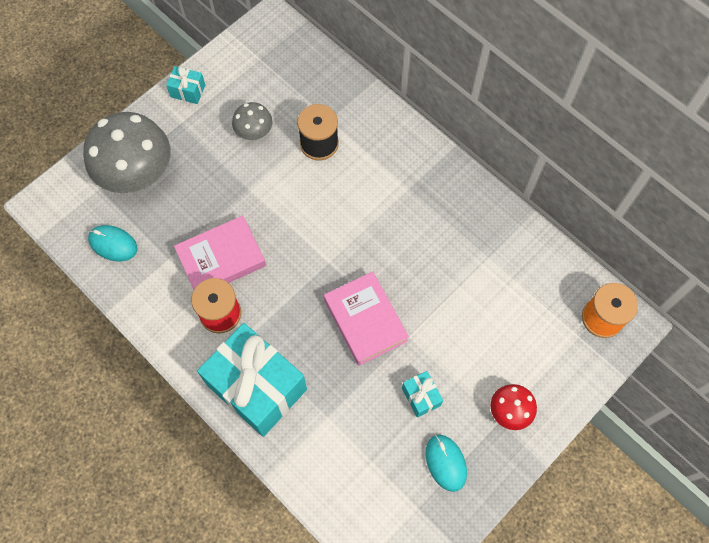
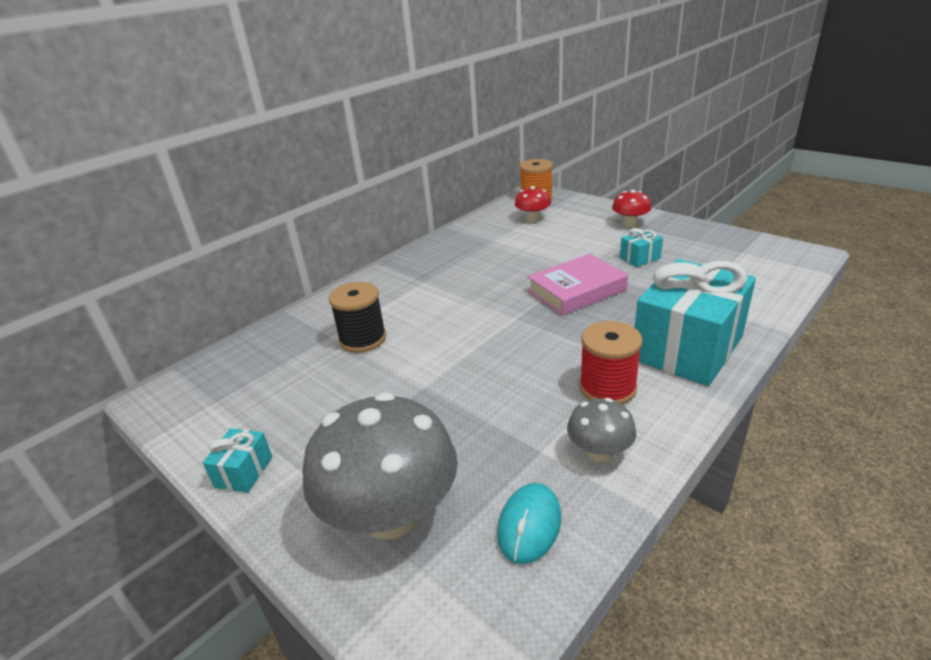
camera: 90 degrees left, 35 degrees down
pink book [174,215,266,290] -> none
grey mushroom [232,102,273,140] -> grey mushroom moved to [567,398,636,462]
turquoise mouse [426,435,467,492] -> none
none -> red mushroom [515,186,551,222]

